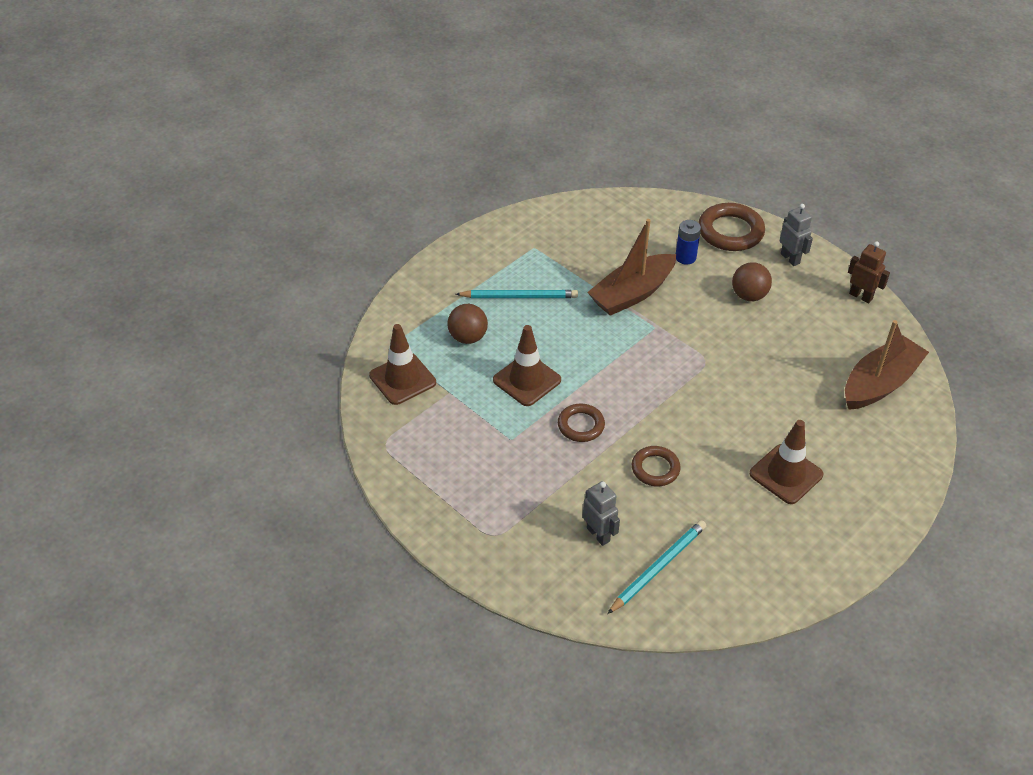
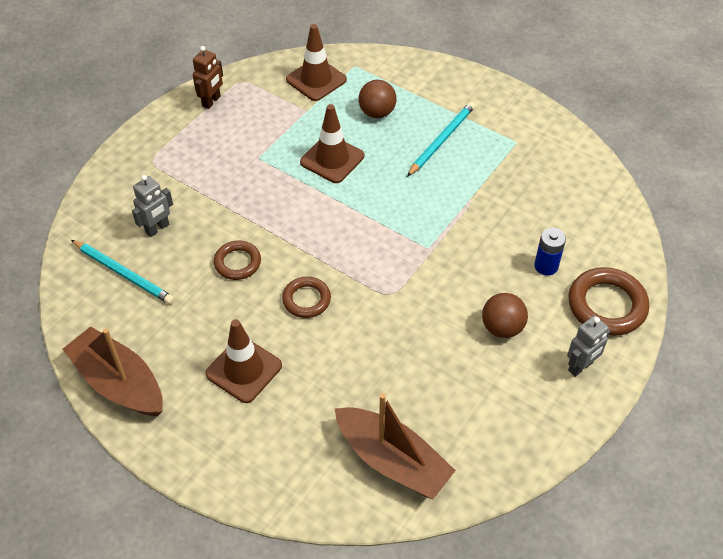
camera: 80 degrees right, 5 degrees up
turquoise pencil [456,290,578,298] -> turquoise pencil turned 135 degrees counterclockwise [407,102,475,177]
brown ring [558,403,605,442] -> brown ring moved to [282,277,331,318]
brown boat [587,219,676,316] -> brown boat moved to [63,326,163,416]
brown robot [848,241,890,303] -> brown robot moved to [193,46,223,109]

